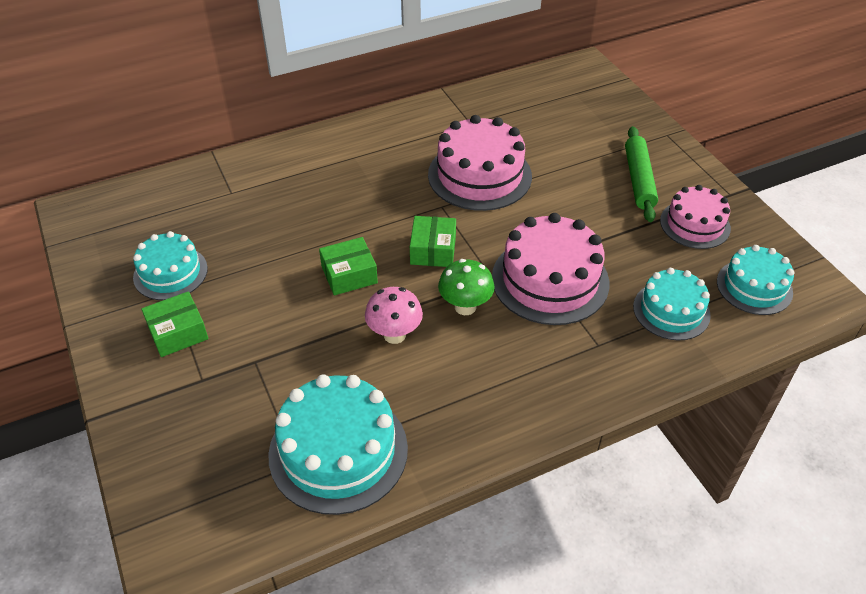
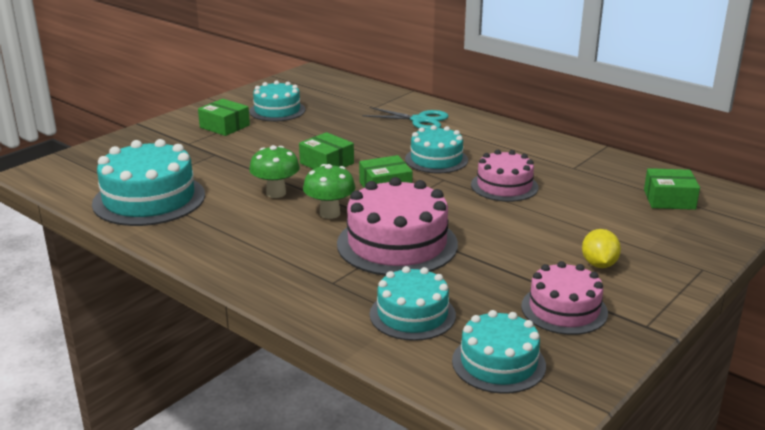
camera: 65 degrees right, 20 degrees down
pink mushroom [365,287,423,344] -> green mushroom [249,145,300,198]
pink cake [428,115,532,211] -> pink cake [471,150,539,202], size x0.63
green rolling pin [625,126,658,222] -> yellow lemon [582,229,621,268]
none -> turquoise scissors [362,107,448,129]
none -> turquoise cake [405,125,468,174]
none -> green box [644,168,700,210]

